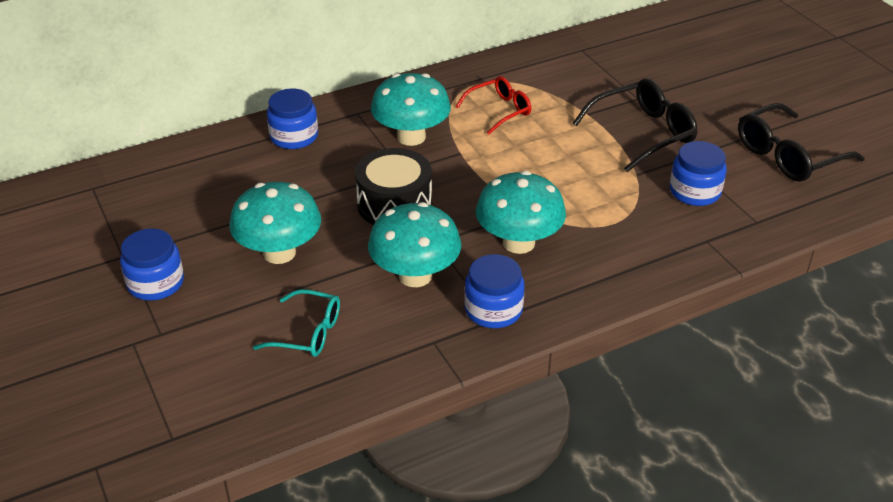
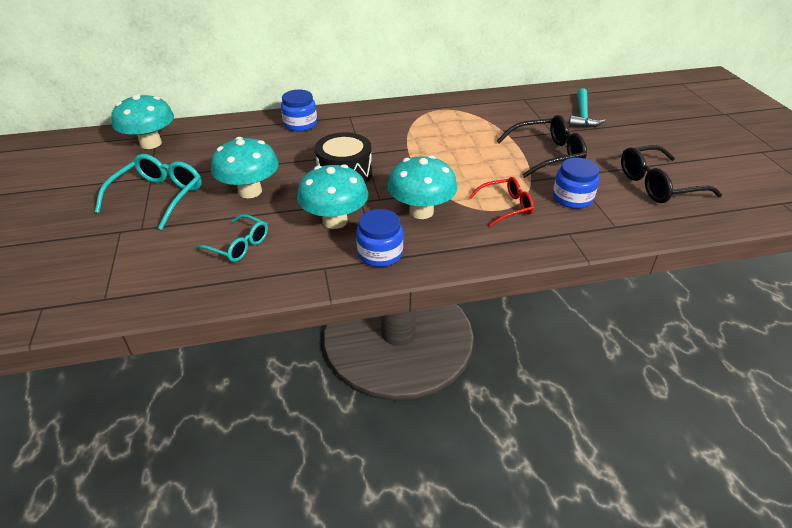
camera: 15 degrees right, 0 degrees up
blue jar [120,228,184,301] -> turquoise glasses [95,154,202,230]
turquoise mushroom [371,73,451,146] -> turquoise mushroom moved to [111,94,174,149]
red glasses [456,76,531,134] -> red glasses moved to [469,177,534,226]
none -> turquoise hammer [569,88,605,128]

